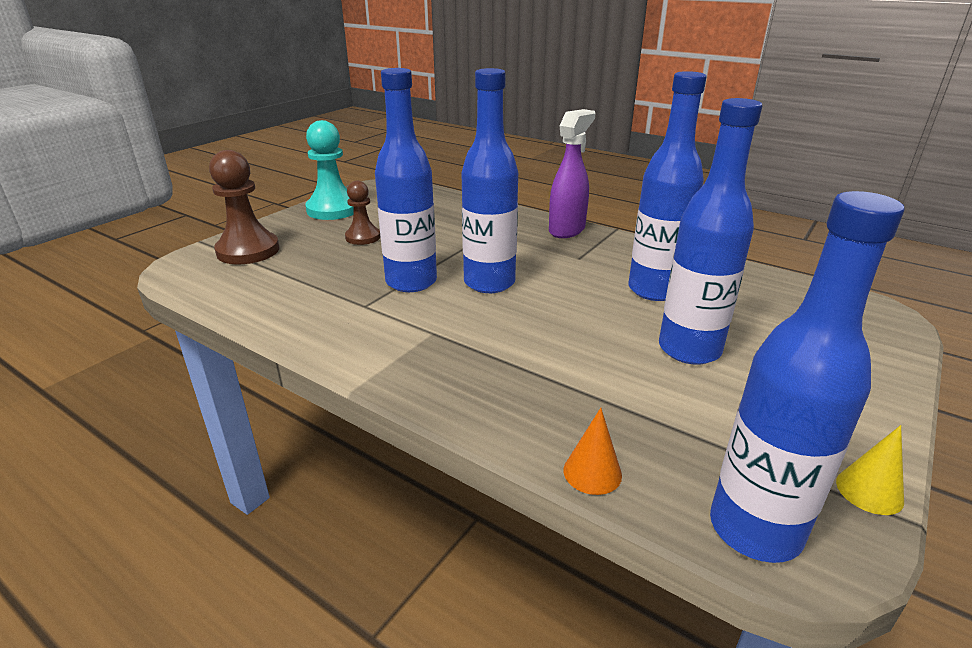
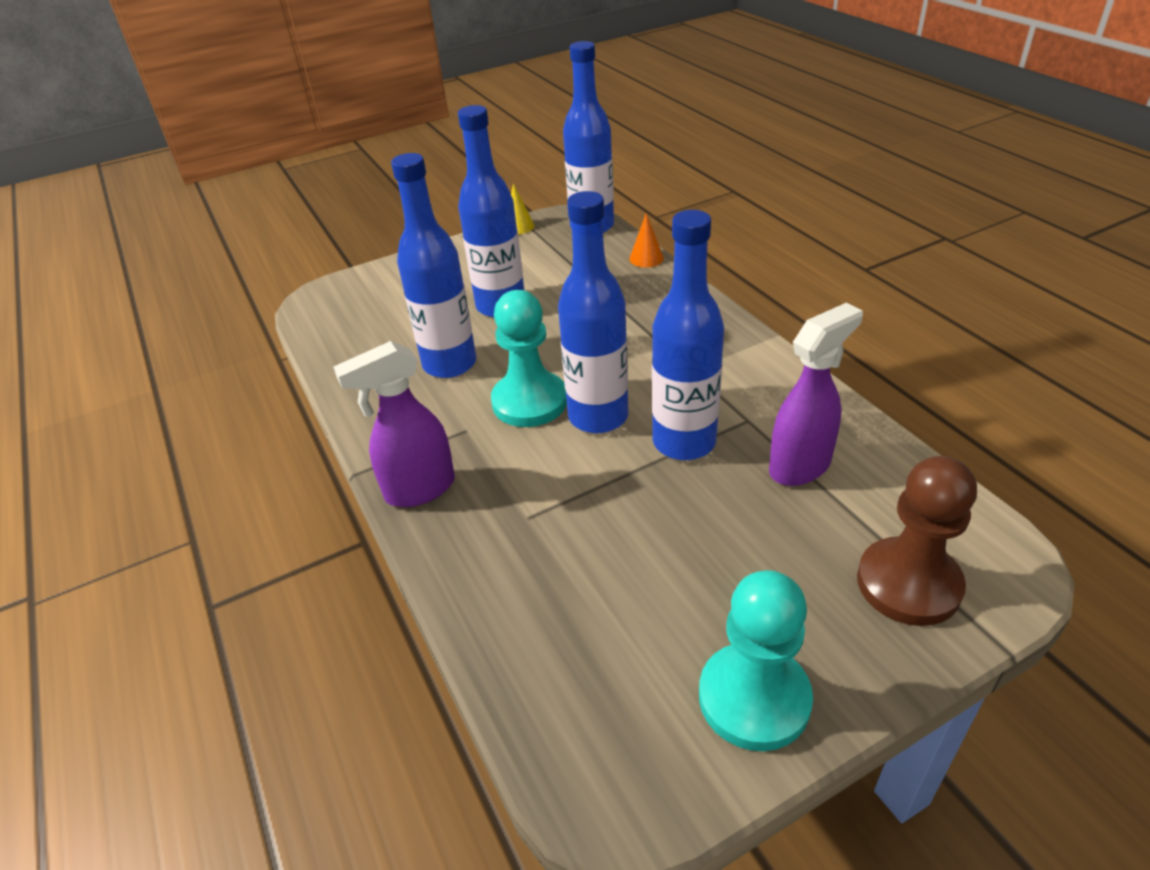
camera: 150 degrees left, 10 degrees up
brown pawn [345,181,380,245] -> none
none -> turquoise pawn [491,290,567,427]
none -> purple spray bottle [769,303,863,486]

